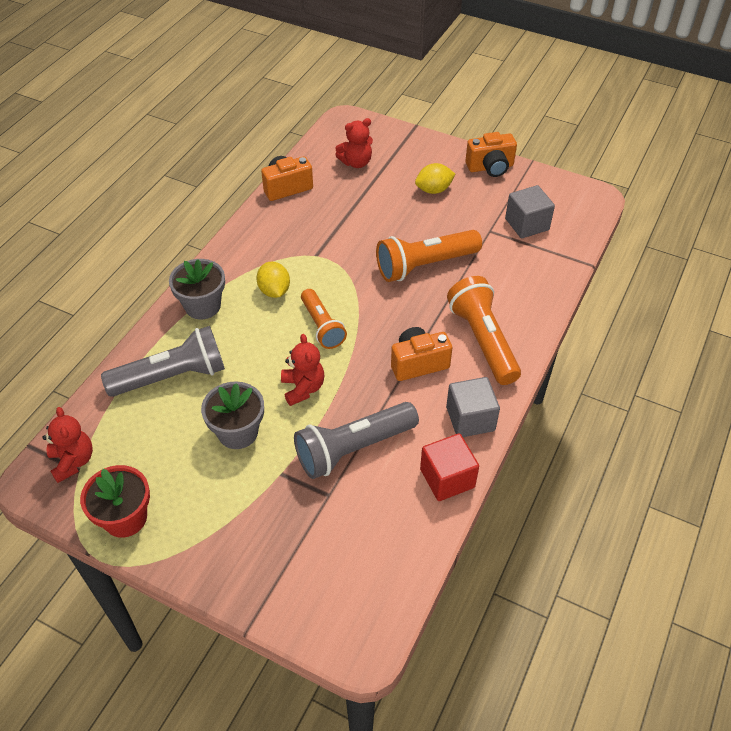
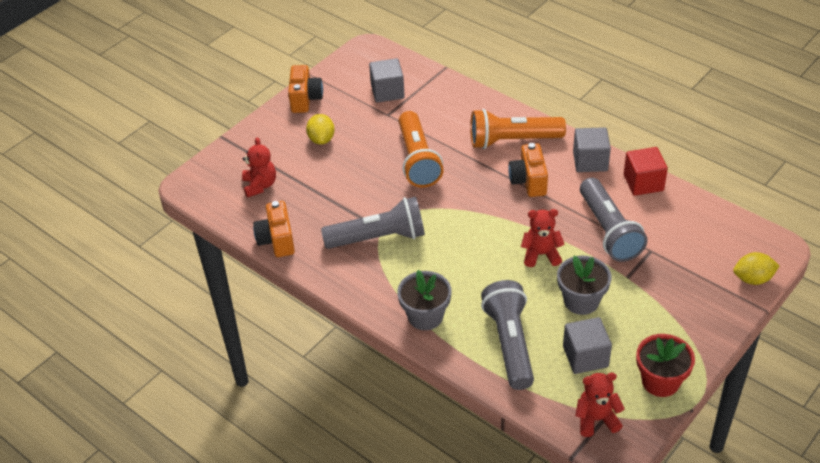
camera: 75 degrees left, 5 degrees down
yellow lemon [256,262,290,298] -> yellow lemon moved to [733,252,779,285]
orange flashlight [301,289,347,349] -> none
none -> grey flashlight [321,197,425,249]
none -> grey cube [563,317,612,374]

